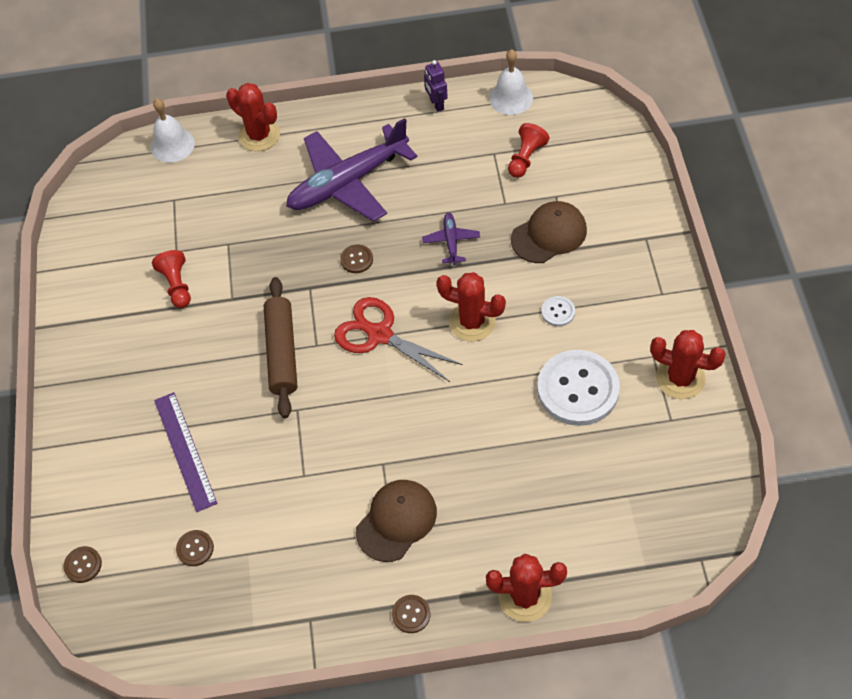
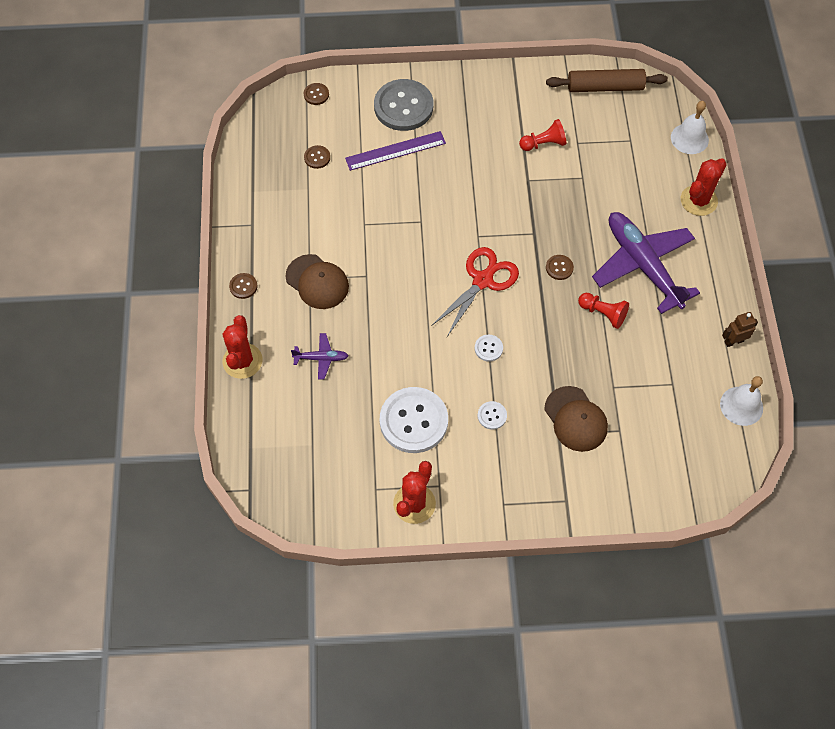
camera: 90 degrees right, 5 degrees up
brown rolling pin [264,277,297,418] -> brown rolling pin moved to [546,69,668,92]
purple plane [422,213,480,265] -> purple plane moved to [291,333,349,379]
purple robot [424,60,448,112] -> brown robot [722,312,758,347]
red cactus [436,272,506,341] -> white button [475,335,503,362]
red pawn [508,123,550,178] -> red pawn moved to [578,293,629,329]
none -> grey button [374,79,433,131]

